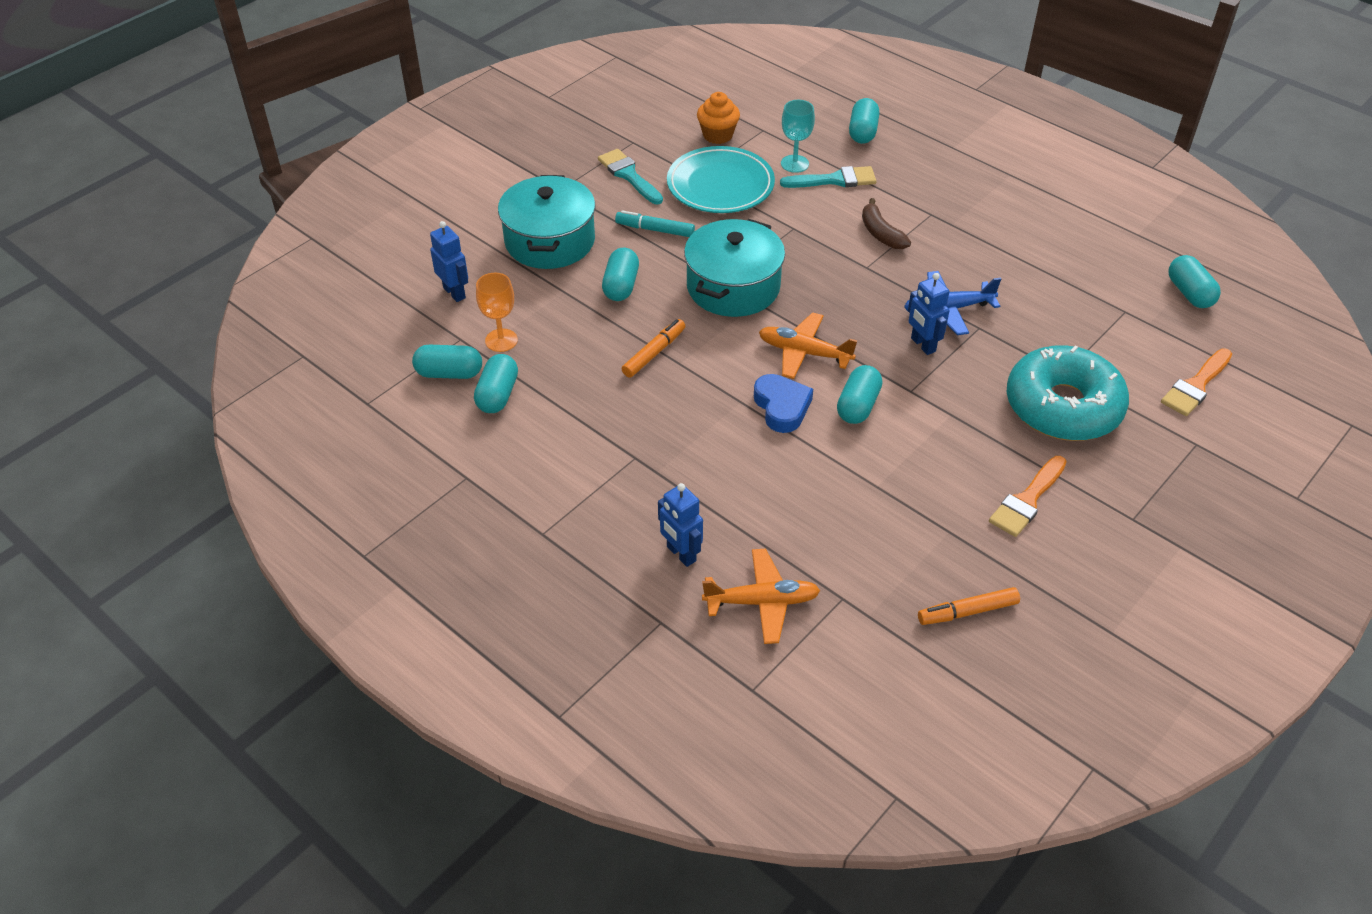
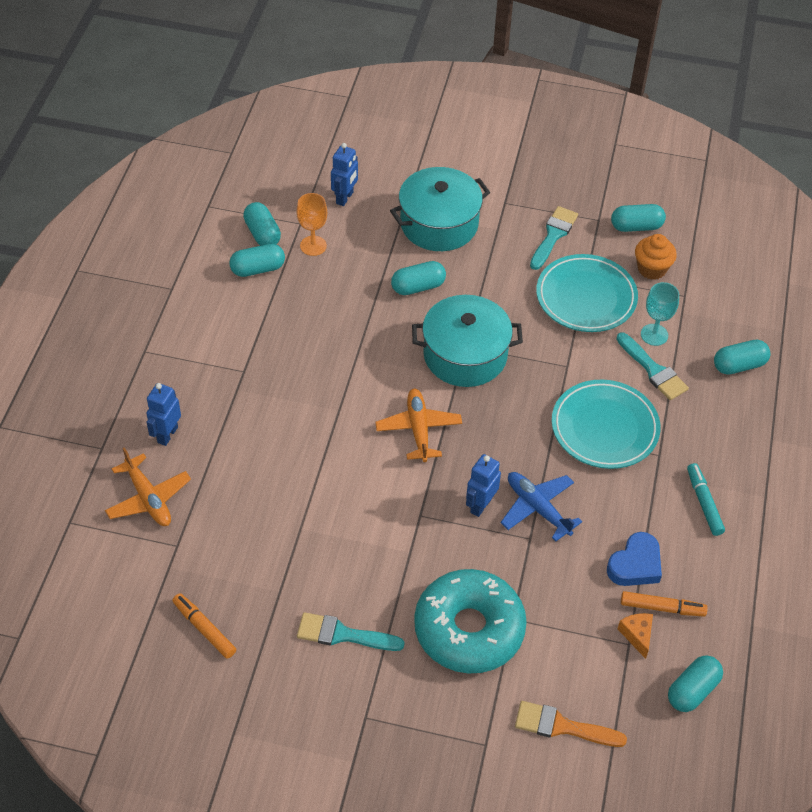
camera: 60 degrees right, 5 degrees up
turquoise marker [615,210,695,237] -> turquoise marker moved to [687,463,725,536]
orange marker [622,319,685,378] -> orange marker moved to [621,591,708,617]
blue heart [754,374,813,433] -> blue heart moved to [607,532,662,586]
turquoise capsule [837,365,882,424] -> turquoise capsule moved to [611,204,666,232]
brown banana [862,198,911,249] -> turquoise plate [552,380,661,469]
orange brush [989,456,1067,537] -> turquoise brush [297,612,405,651]
none -> orange cheese [618,613,653,659]

